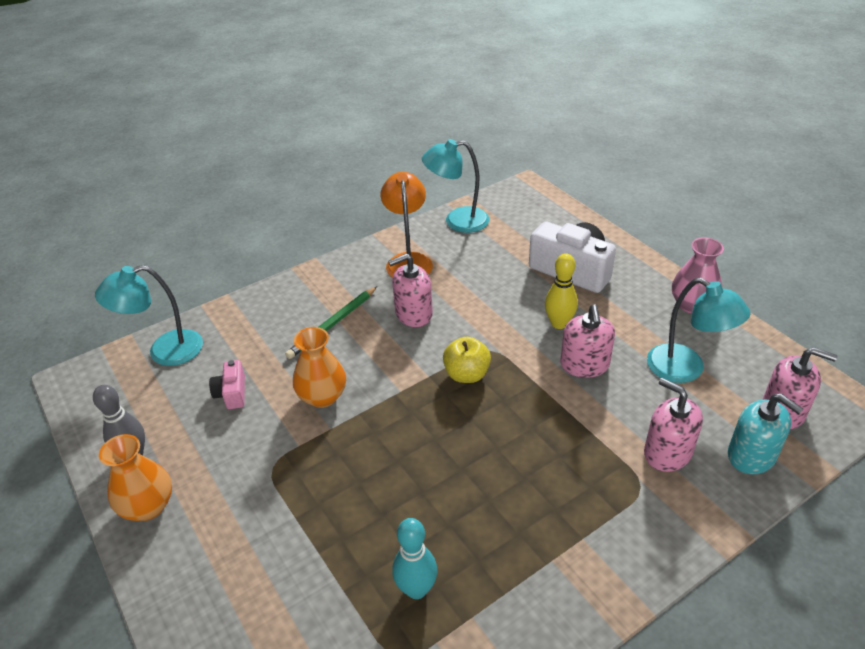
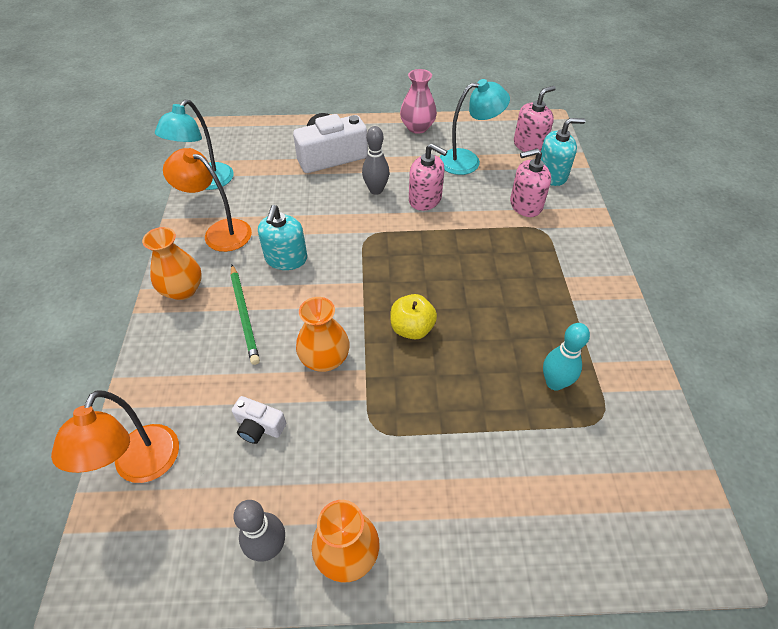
camera: 60 degrees left, 10 degrees up
turquoise lamp [95,265,203,366] -> orange lamp [51,390,179,483]
pink camera [209,360,245,409] -> white camera [232,396,286,444]
pink soap dispenser [388,253,433,327] -> turquoise soap dispenser [258,205,307,270]
yellow apple [443,337,491,383] -> yellow apple moved to [390,294,437,339]
yellow bowling pin [545,253,578,329] -> grey bowling pin [362,126,390,195]
none -> orange vase [142,227,202,300]

